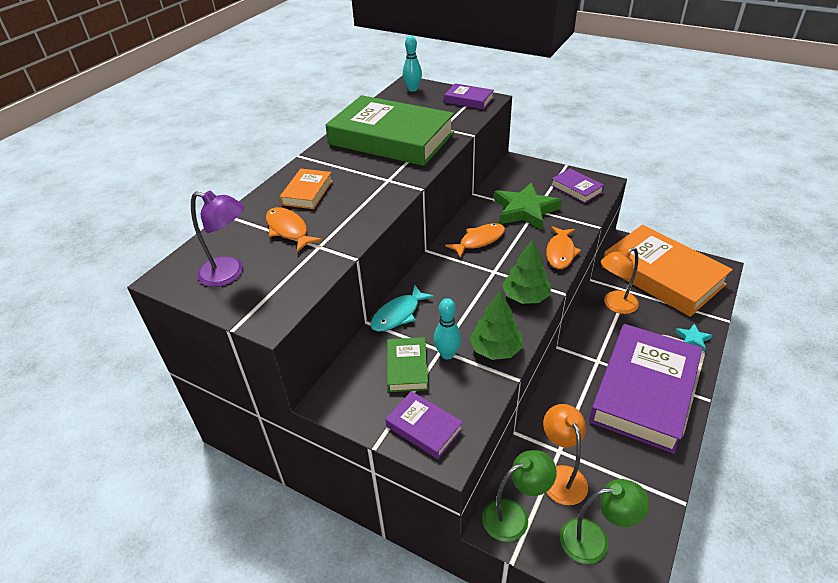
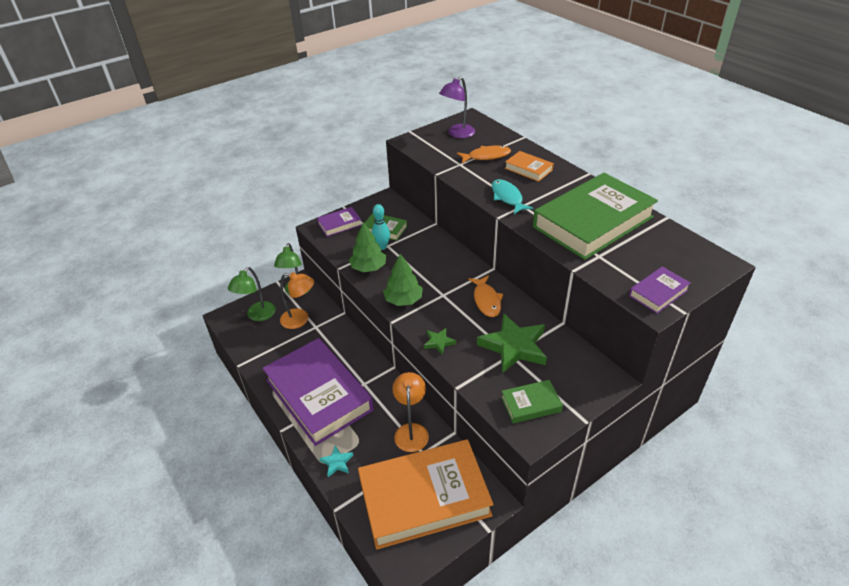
camera: 115 degrees right, 0 degrees up
turquoise fish [371,285,434,332] -> turquoise fish moved to [492,179,533,214]
turquoise bowling pin [403,36,422,92] -> none
orange fish [546,226,581,269] -> green star [424,328,456,355]
purple book [551,168,604,203] -> green book [501,380,563,423]

